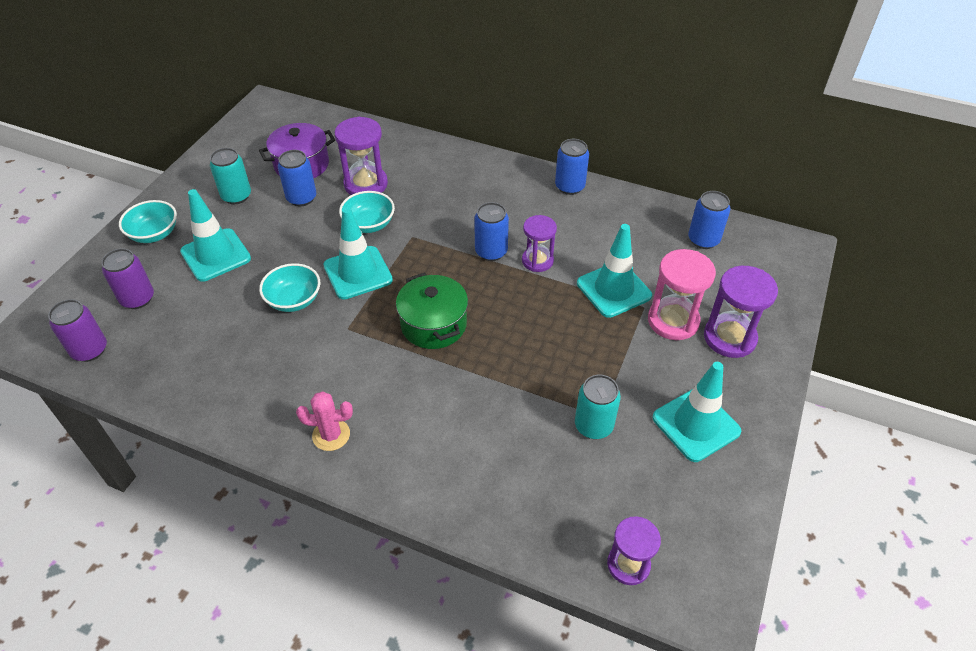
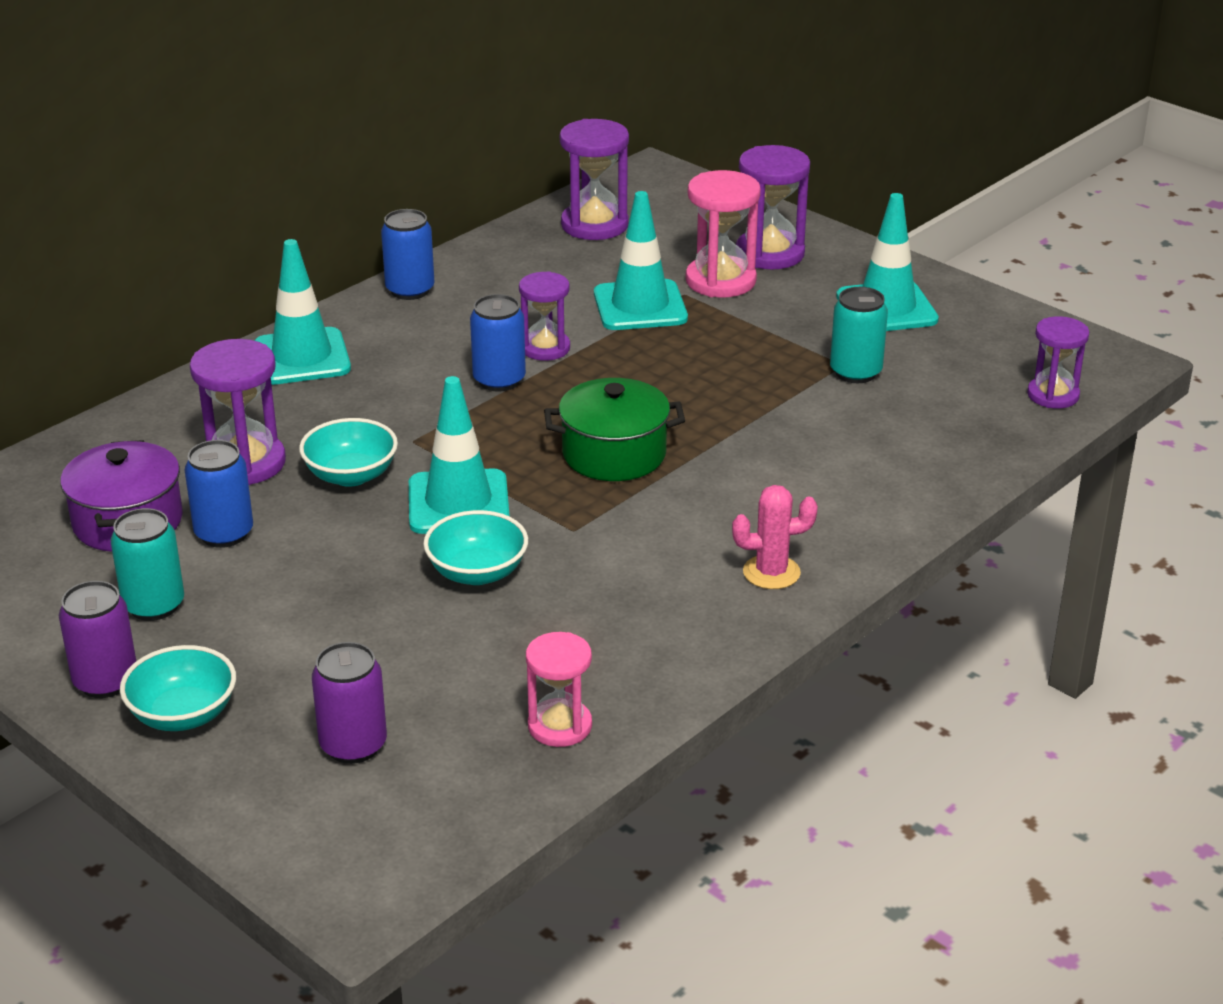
camera: 70 degrees left, 15 degrees down
purple can [48,299,107,362] -> purple can moved to [59,581,136,698]
turquoise traffic cone [180,189,251,282] -> turquoise traffic cone moved to [254,239,351,385]
pink cactus [296,391,353,451] -> pink cactus turned 60 degrees clockwise [732,485,818,589]
blue can [688,191,730,249] -> purple hourglass [560,119,629,240]
none -> pink hourglass [526,632,592,747]

